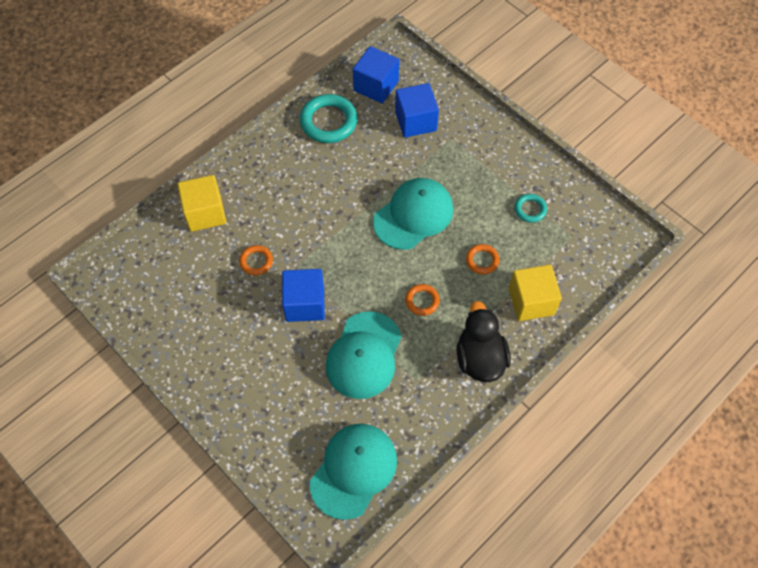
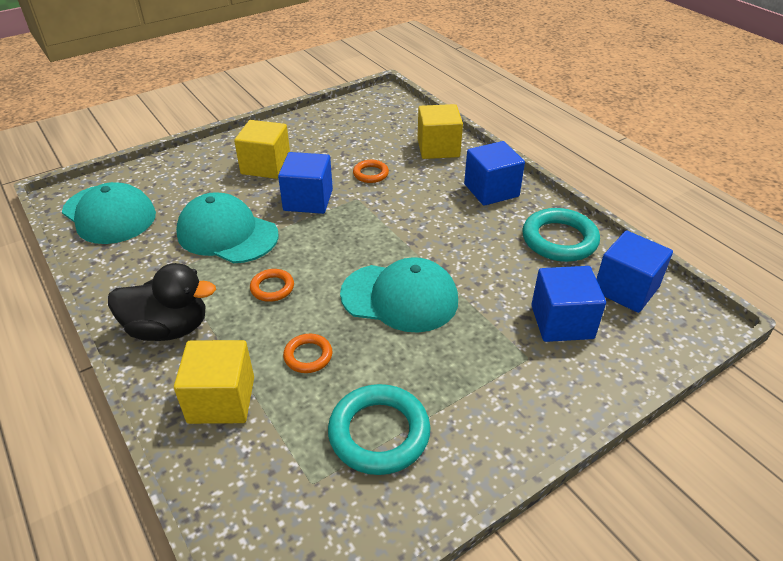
camera: 100 degrees right, 20 degrees down
turquoise cap [373,178,453,250] -> turquoise cap turned 45 degrees counterclockwise [340,257,458,333]
turquoise ring [514,194,547,223] -> turquoise ring [328,384,431,475], size x1.87
none -> yellow cube [234,120,290,179]
none -> blue cube [464,141,525,206]

